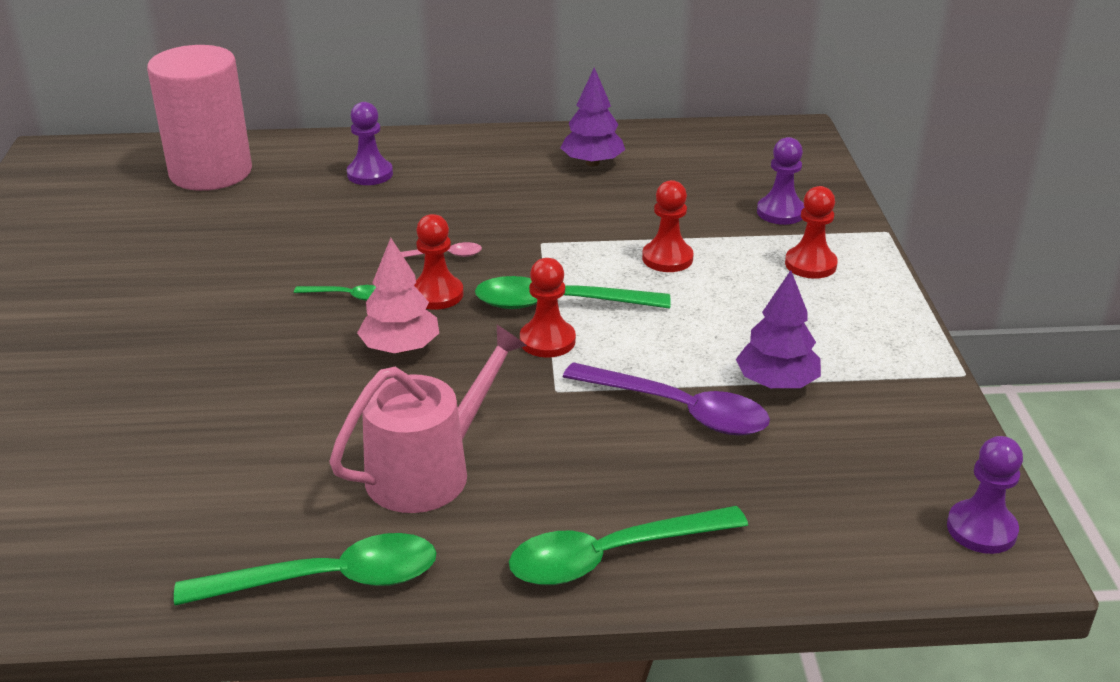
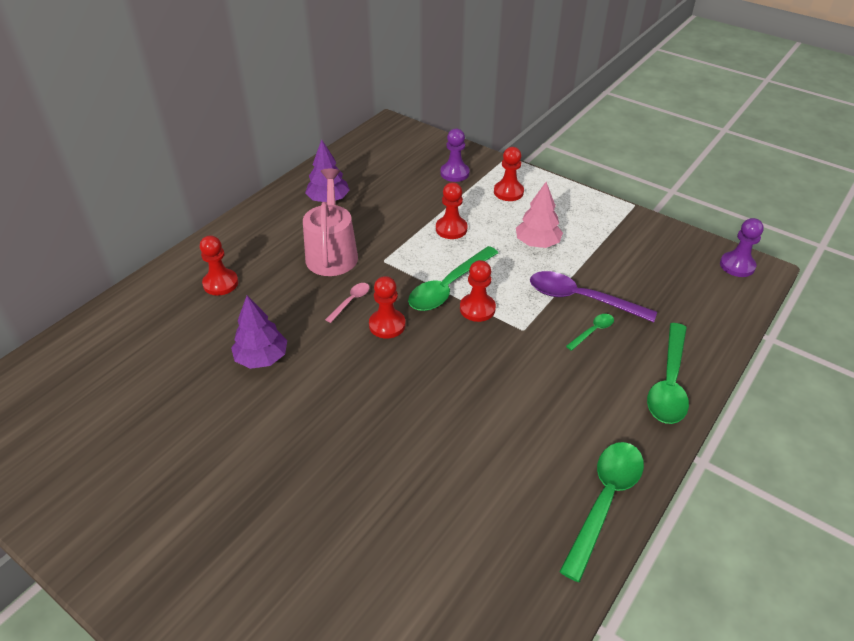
camera: 50 degrees left, 10 degrees up
pink cylinder [147,45,252,191] -> none
green spoon [294,285,376,301] -> green spoon moved to [566,314,614,351]
pink watering can [330,325,527,513] -> pink watering can moved to [303,169,358,276]
purple pawn [347,102,393,185] -> red pawn [200,235,238,296]
pink tree [357,238,439,353] -> pink tree moved to [516,182,563,248]
purple spoon [563,362,770,436] -> purple spoon turned 135 degrees counterclockwise [530,271,657,322]
purple tree [736,270,821,389] -> purple tree moved to [231,296,287,369]

